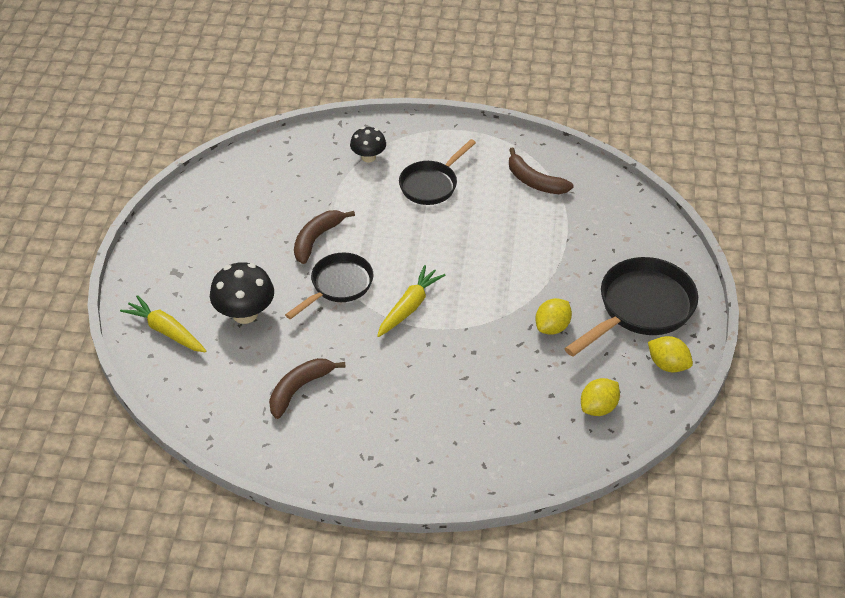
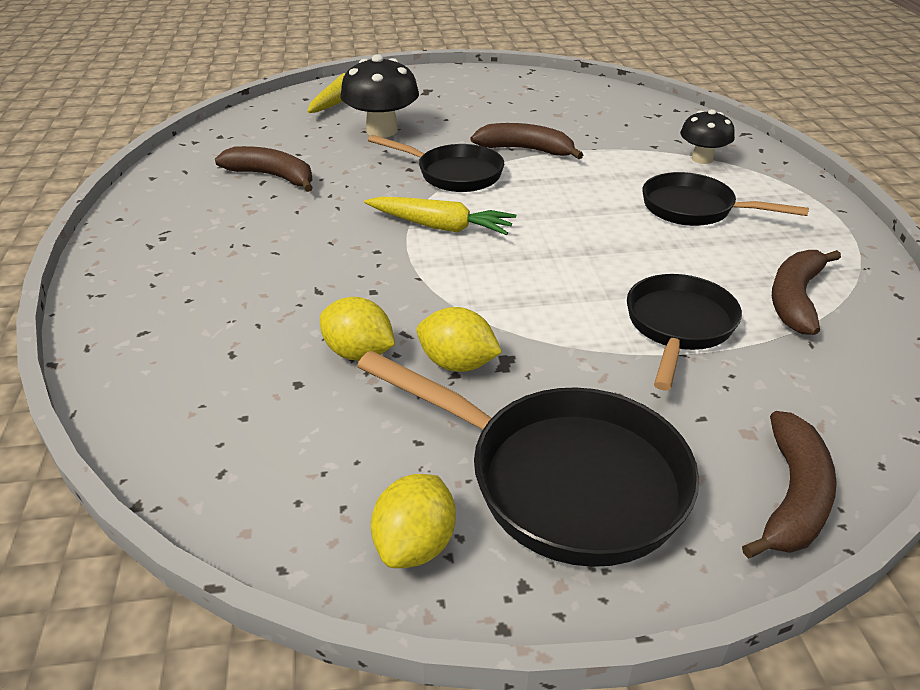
camera: 75 degrees right, 10 degrees down
yellow lemon [581,378,620,416] -> yellow lemon moved to [320,297,395,361]
none -> black pan [627,274,742,391]
none -> brown banana [742,411,837,559]

